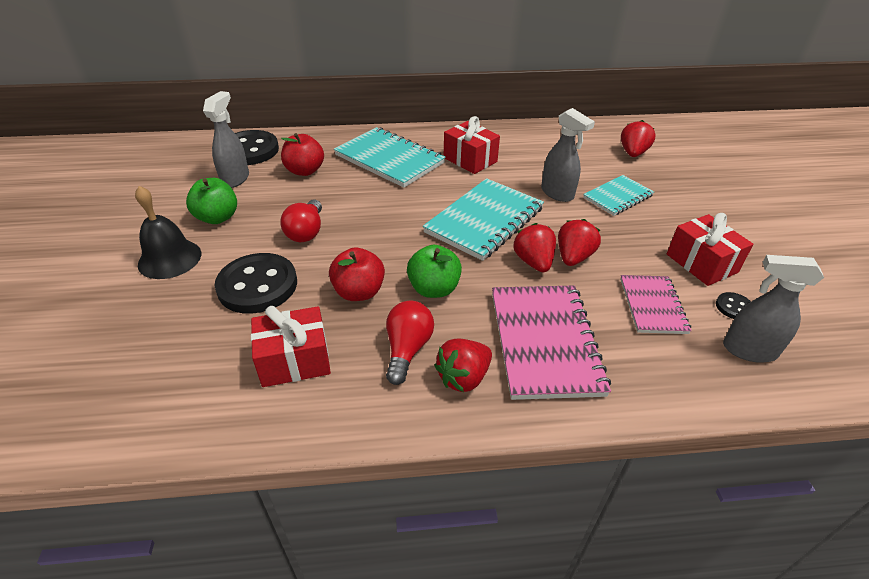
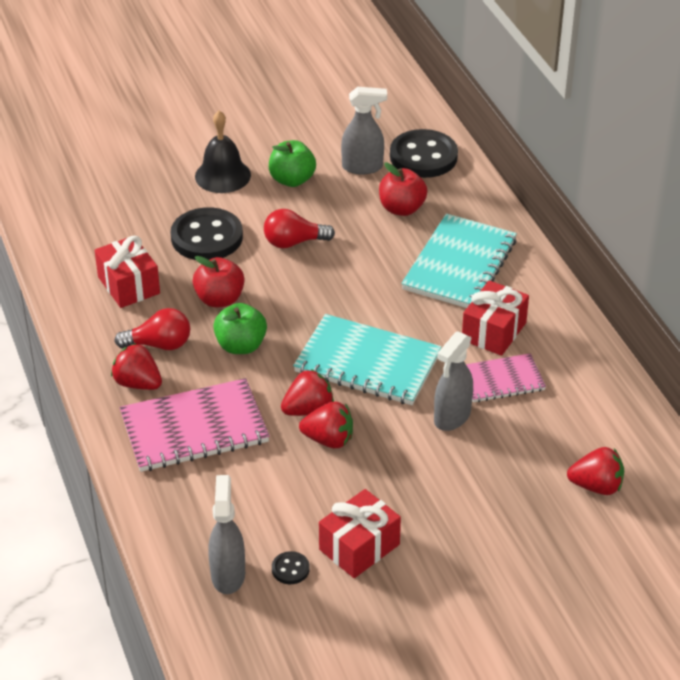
camera: 75 degrees right, 0 degrees up
turquoise notebook [583,175,654,216] -> none
pink notebook [620,275,692,334] -> pink notebook moved to [466,353,546,402]

